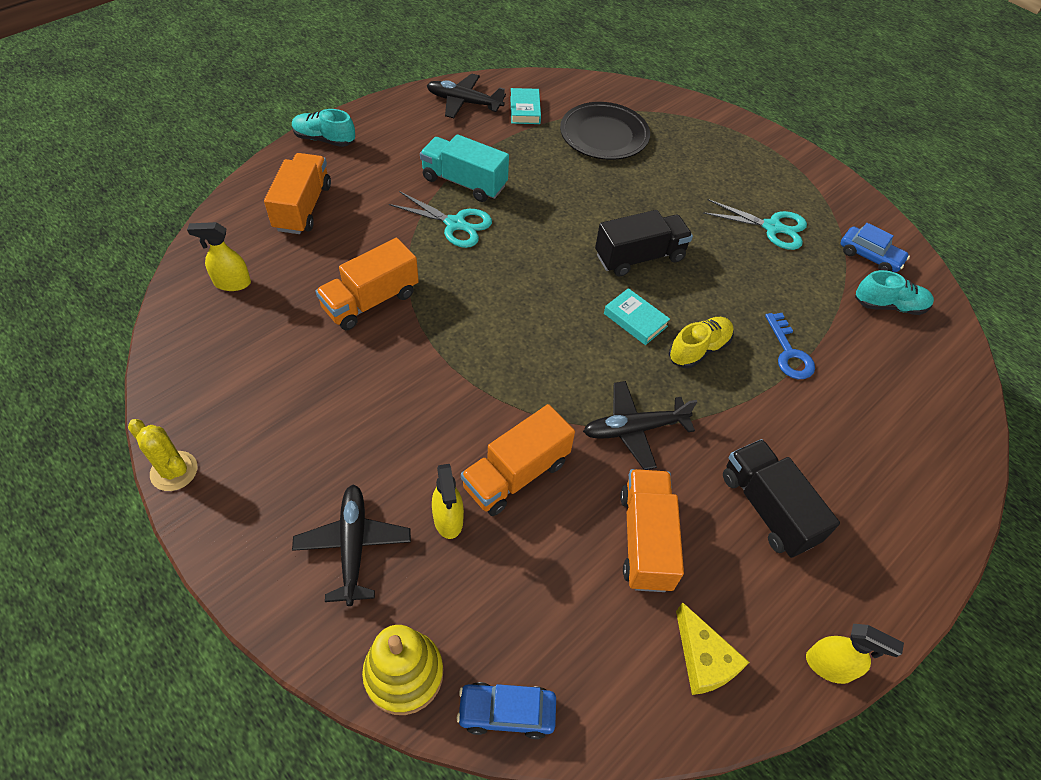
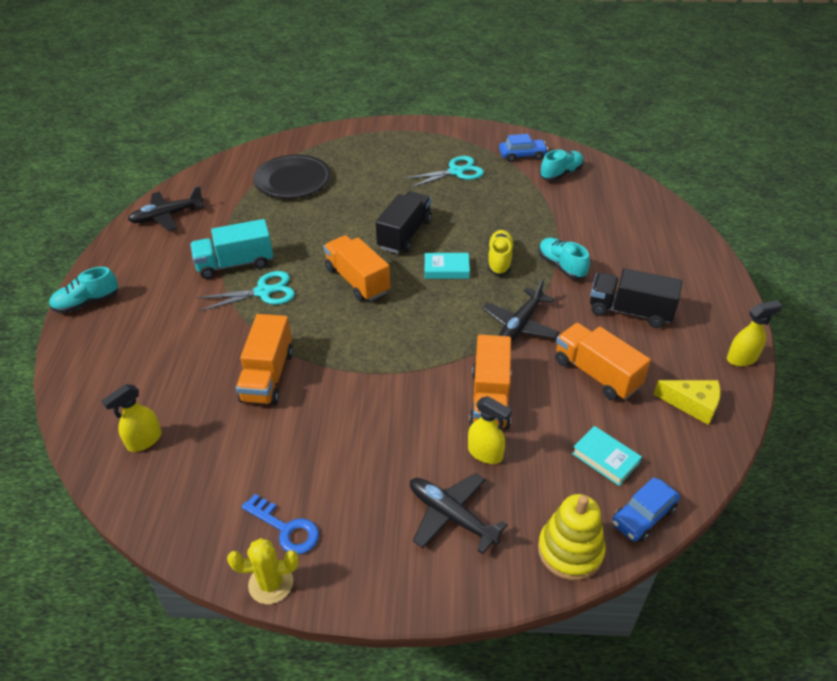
camera: 40 degrees left, 10 degrees down
orange truck [264,153,331,234] -> orange truck moved to [323,235,390,301]
turquoise book [510,88,541,124] -> turquoise book moved to [572,426,642,486]
blue key [765,313,815,379] -> blue key moved to [241,494,319,554]
none -> turquoise shoe [539,238,590,279]

